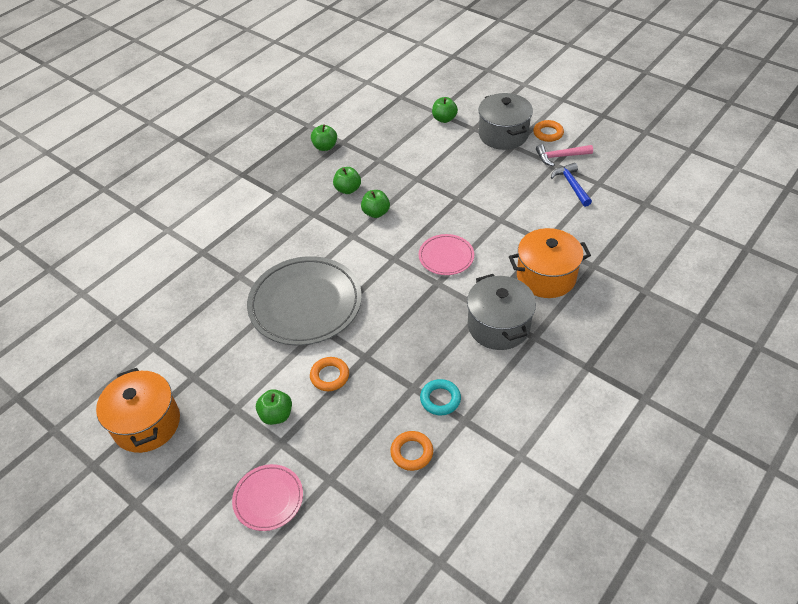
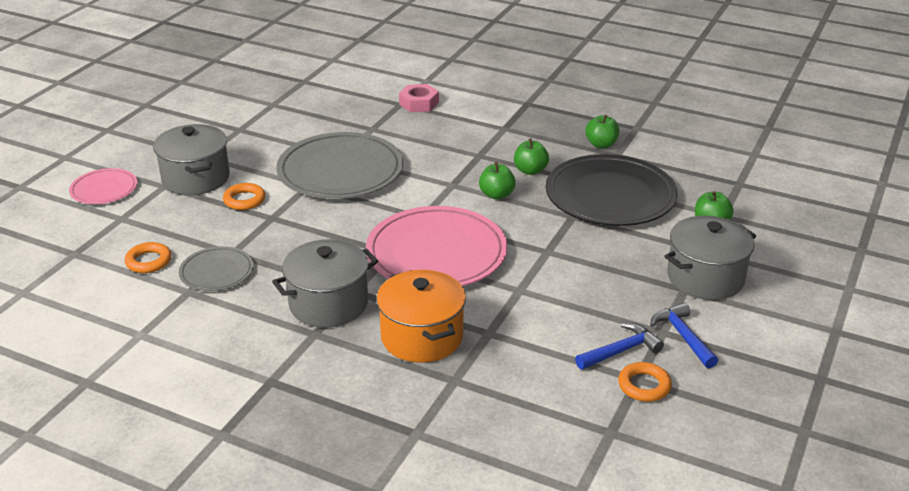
camera: 75 degrees right, 15 degrees down
orange pot [96,368,180,453] -> none
green apple [256,389,292,425] -> grey pot [153,124,230,195]
pink plate [419,234,474,275] -> pink plate [366,206,507,286], size x1.96
turquoise ring [420,379,461,415] -> grey plate [179,246,254,291]
orange ring [533,120,564,142] -> orange ring moved to [618,362,672,402]
pink hammer [536,144,593,166] -> blue hammer [650,303,718,368]
none -> pink nut [399,84,439,112]
none -> black plate [546,154,678,226]

